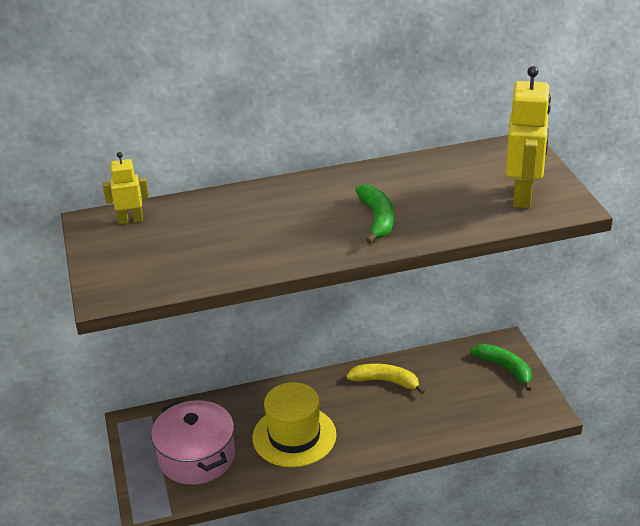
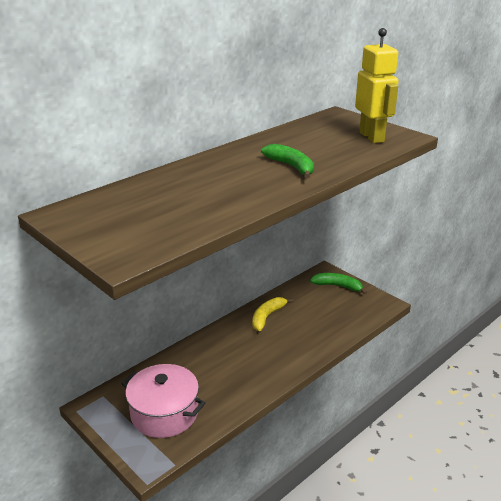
camera: 30 degrees left, 5 degrees down
yellow robot [103,152,149,224] -> none
yellow hat [252,382,336,467] -> none
yellow banana [346,364,425,394] -> yellow banana turned 45 degrees counterclockwise [252,297,294,331]

